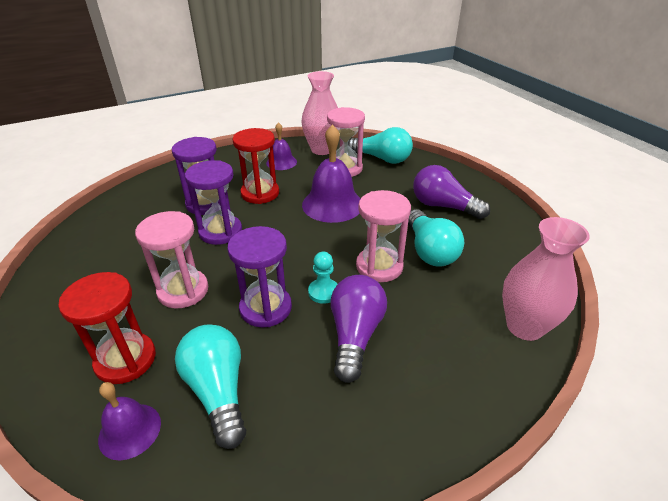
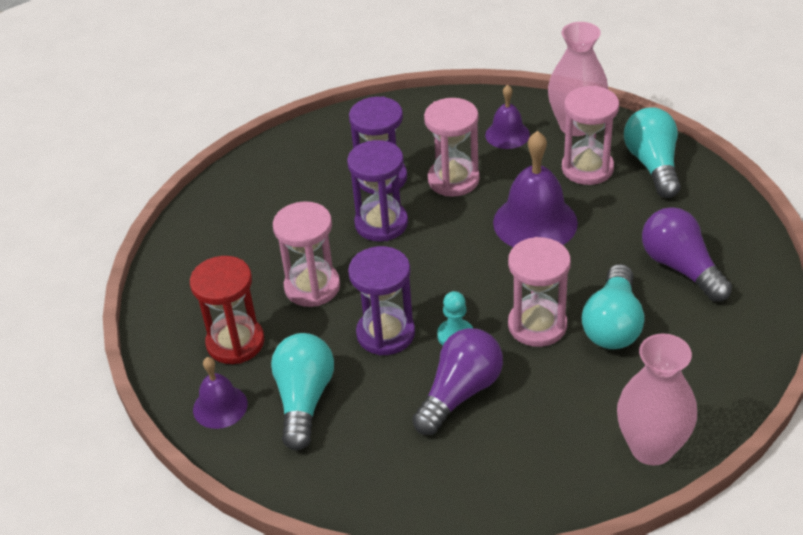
camera: 30 degrees right, 5 degrees up
red hourglass [232,128,279,204] -> pink hourglass [424,98,480,197]
turquoise light bulb [348,127,413,164] -> turquoise light bulb turned 150 degrees counterclockwise [624,107,680,198]

